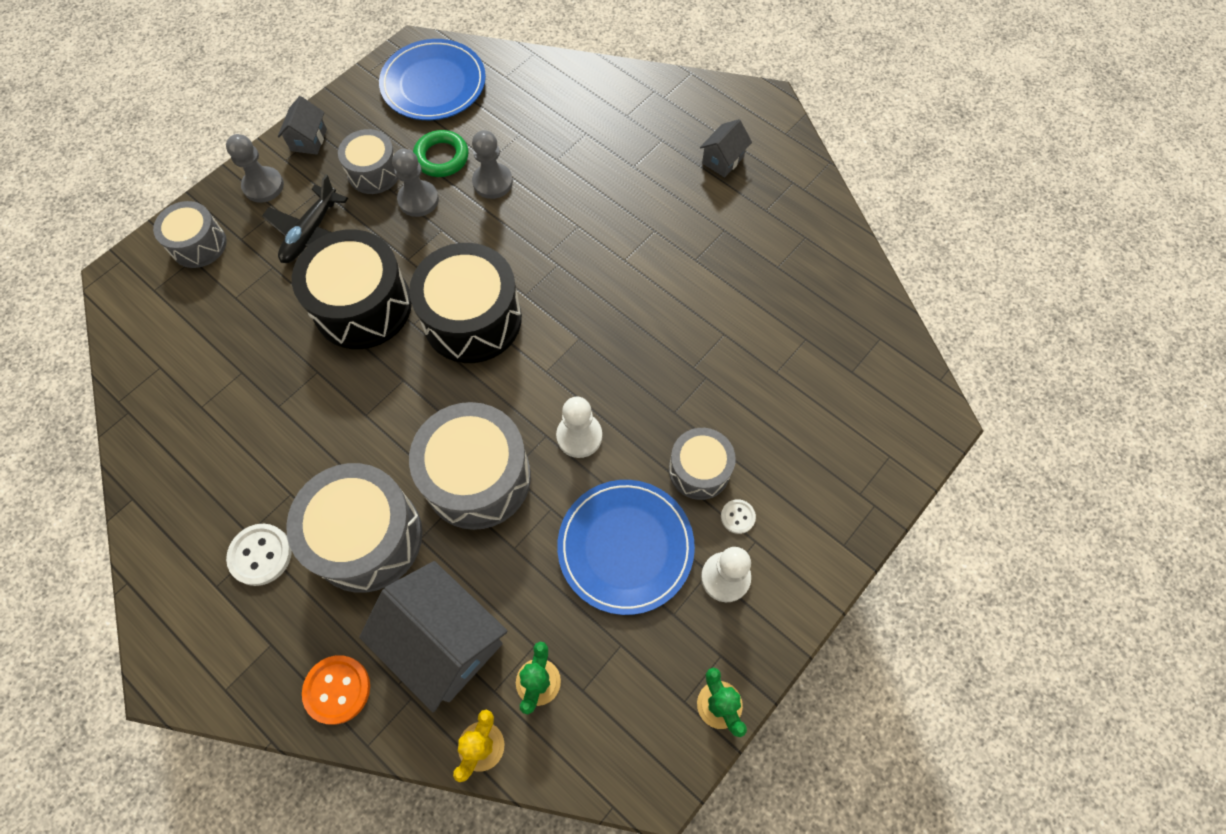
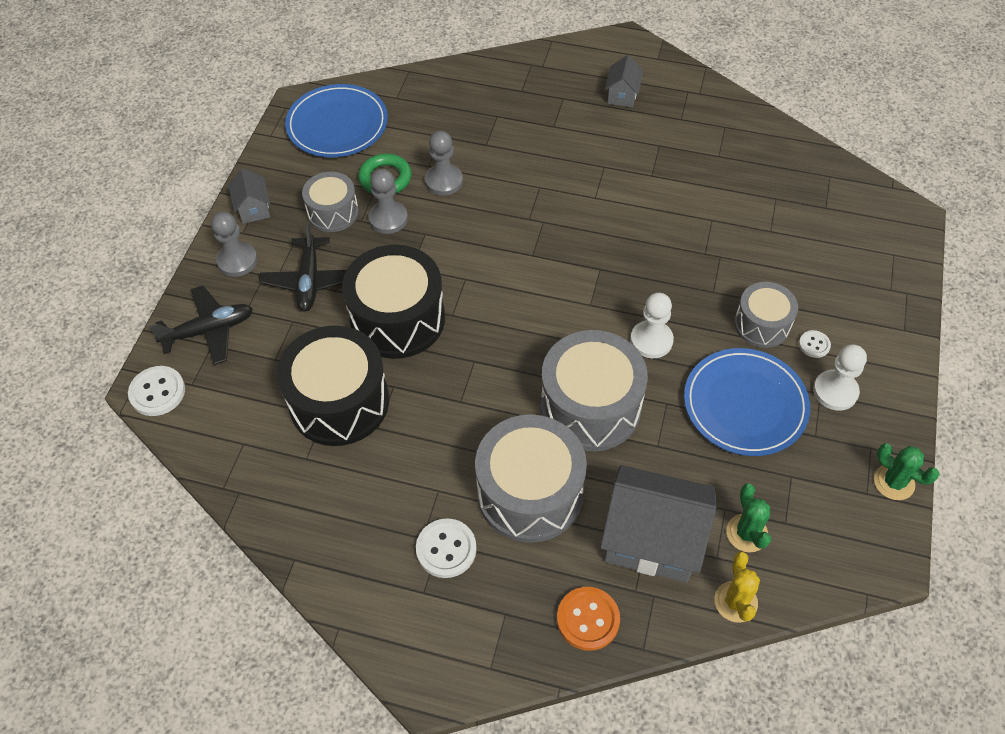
camera: 25 degrees left, 10 degrees down
grey drum [153,201,227,268] -> black plane [149,285,253,365]
black drum [409,243,522,363] -> black drum moved to [277,325,389,446]
none -> white button [128,366,185,416]

